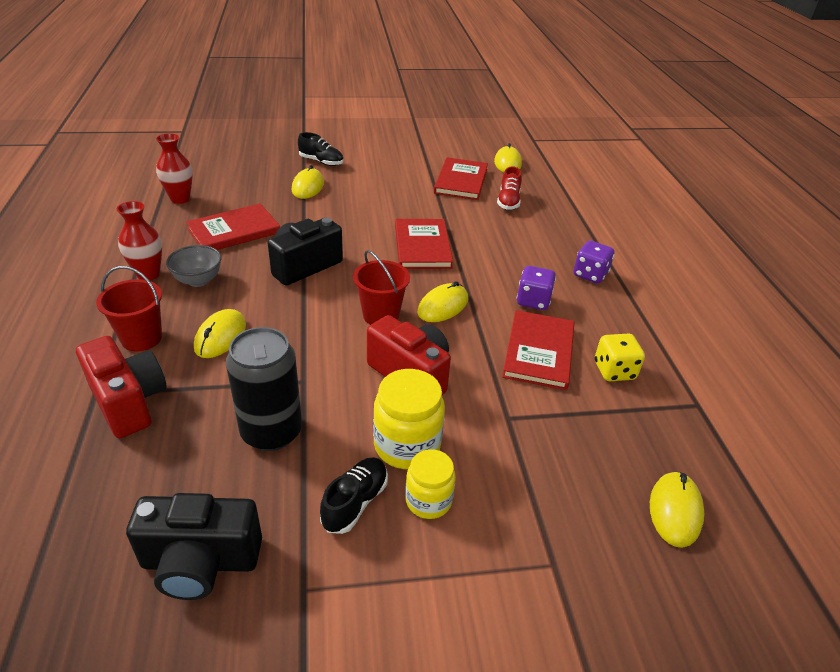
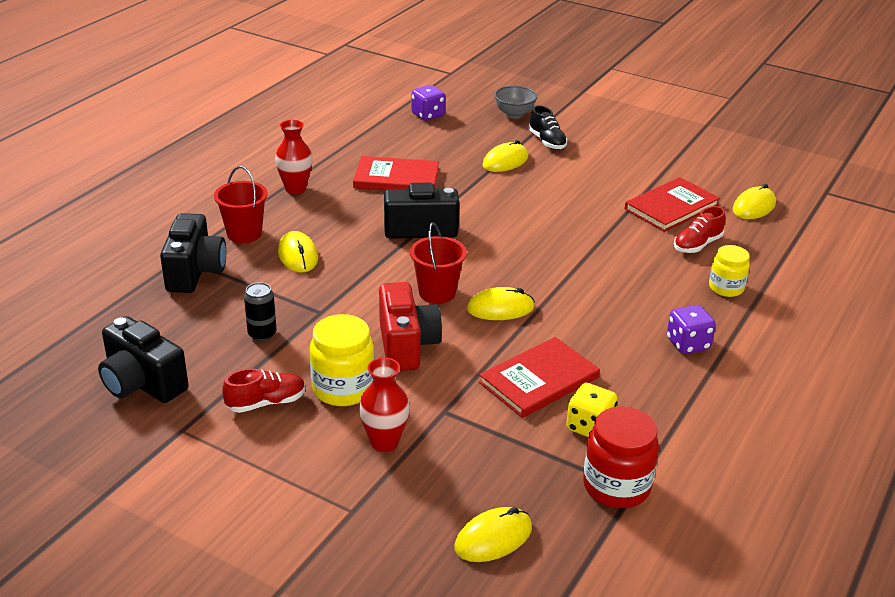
camera: 40 degrees right, 5 degrees down
red camera [76,336,167,438] -> black camera [160,213,226,293]
red vase [156,133,193,204] -> red vase moved to [359,357,410,452]
grey bowl [166,245,221,287] -> grey bowl moved to [494,86,537,118]
yellow mouse [194,309,246,358] -> yellow mouse turned 75 degrees counterclockwise [278,231,318,272]
black can [226,327,302,451] -> black can [244,282,277,341], size x0.54
black shoe [320,457,388,534] -> red shoe [222,368,306,413]
red book [395,219,453,269] -> none
yellow jar [405,449,456,519] -> yellow jar moved to [709,245,750,297]
purple dice [517,266,556,310] -> purple dice moved to [411,85,445,121]
none -> red jar [583,406,659,508]

